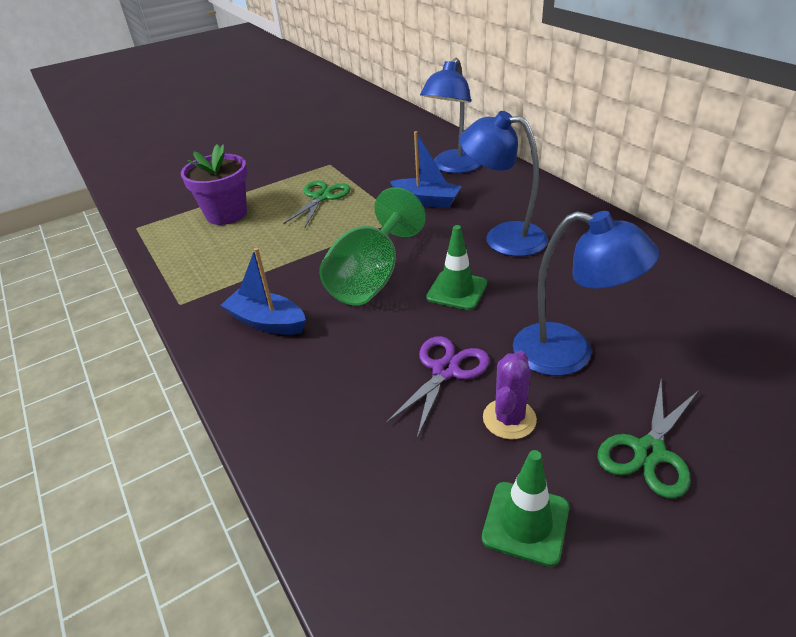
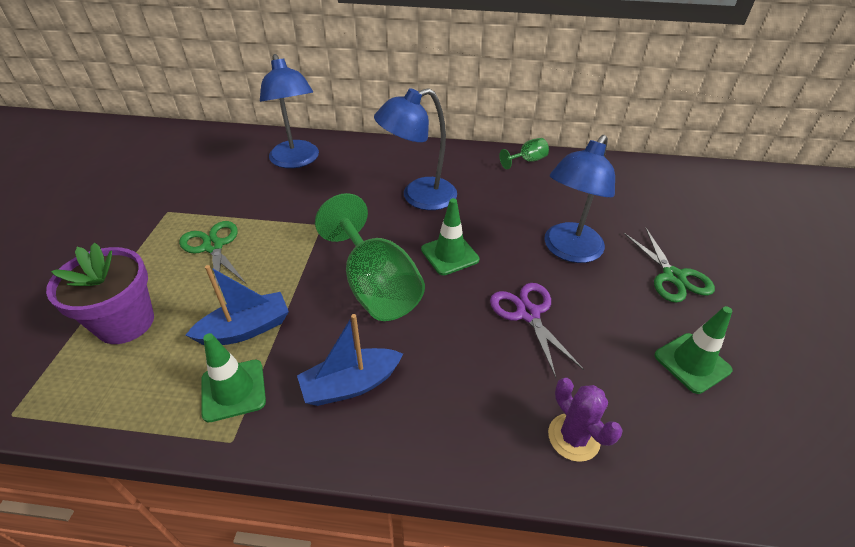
camera: 55 degrees left, 5 degrees up
blue boat [390,131,462,208] -> blue boat moved to [186,265,289,345]
purple cactus [483,351,537,440] -> purple cactus moved to [548,378,623,462]
blue lamp [513,211,659,376] -> blue lamp turned 150 degrees clockwise [544,135,615,263]
none -> green traffic cone [201,333,266,422]
none -> green goblet [499,138,549,169]

